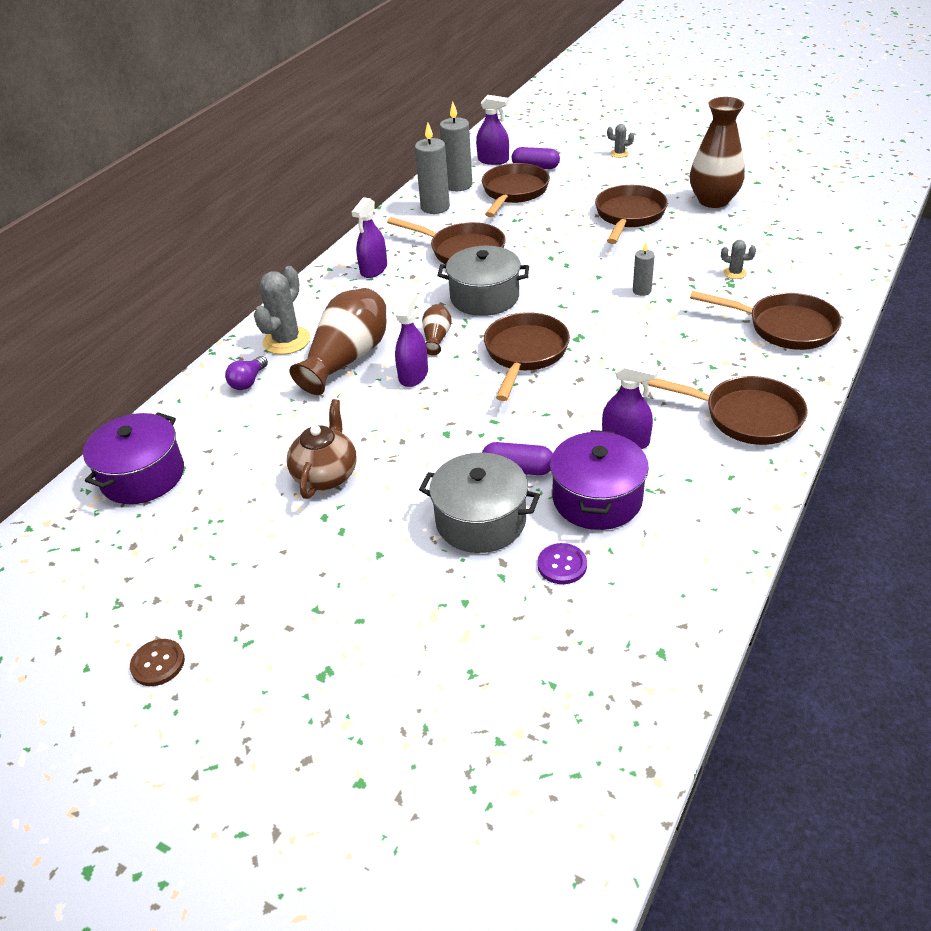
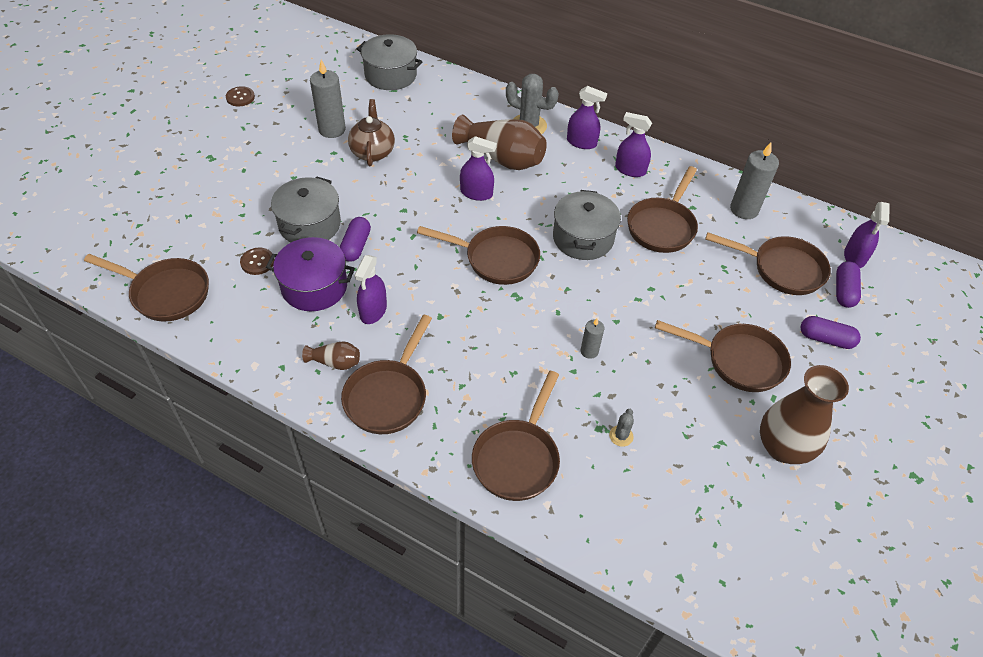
camera: 85 degrees right, 10 degrees up
purple pot [83,412,184,504] -> grey pot [357,34,422,90]
purple light bulb [225,356,268,390] -> none
brown teapot [287,399,357,499] -> brown teapot turned 105 degrees counterclockwise [348,99,395,166]
brown vase [422,304,452,355] -> brown vase moved to [302,341,360,370]
grey candle [440,101,472,191] -> grey candle moved to [310,60,346,138]
purple button [537,543,587,584] -> brown button [240,248,275,275]
grey cactus [607,124,634,158] -> none
none -> brown pan [84,254,209,322]
none -> purple spray bottle [567,86,607,149]
none -> purple capsule [800,316,861,349]

